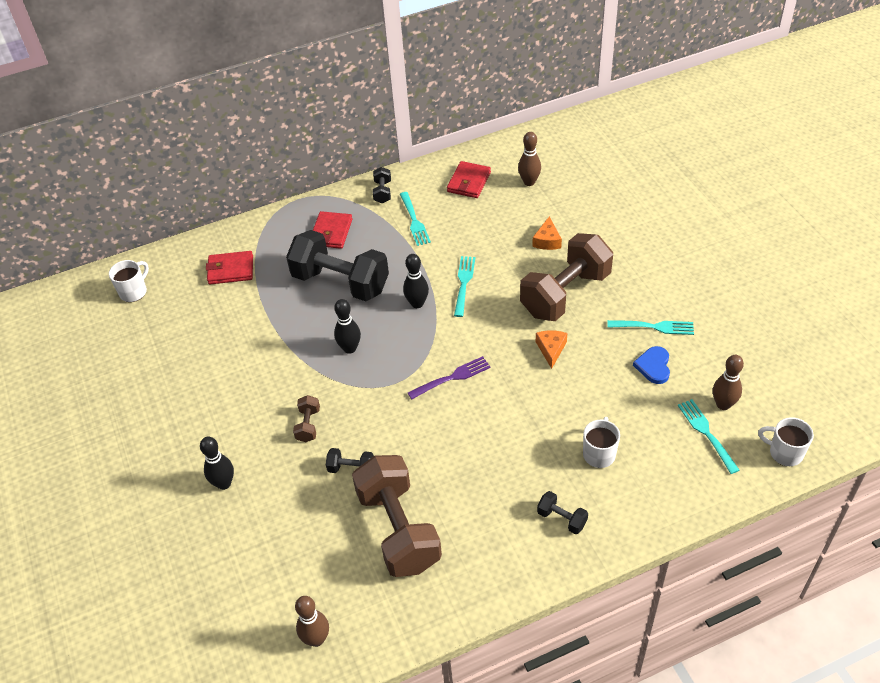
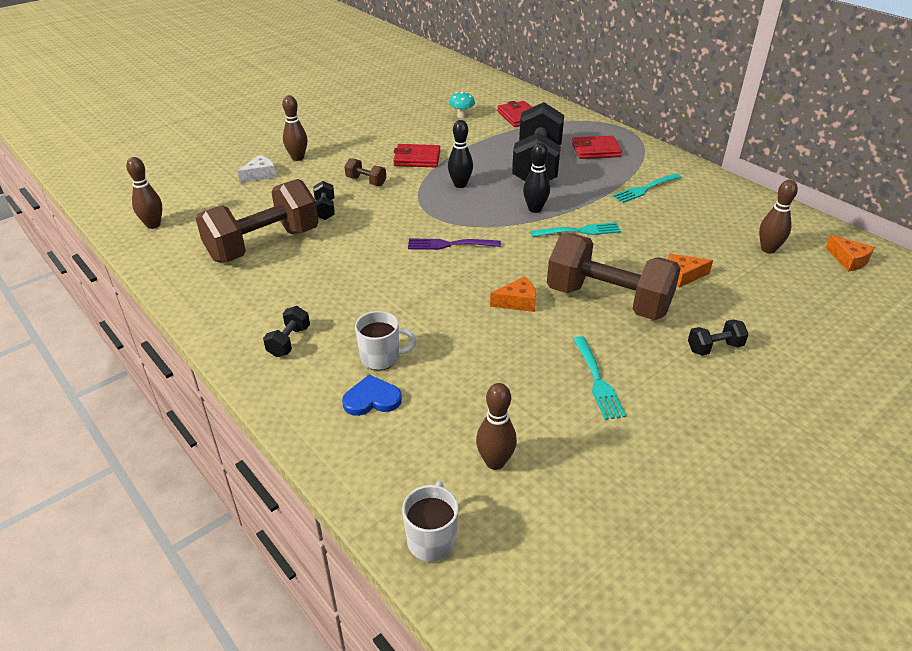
camera: 70 degrees right, 10 degrees down
white mug [109,260,149,302] -> none
black bowling pin [200,437,234,490] -> brown bowling pin [282,95,307,161]
brown dumbbell [293,395,320,442] -> brown dumbbell turned 45 degrees clockwise [344,158,386,186]
black dumbbell [373,167,391,204] -> black dumbbell moved to [688,319,749,356]
purple fork [408,356,491,399] -> purple fork turned 135 degrees clockwise [408,239,501,250]
red wallet [447,161,491,198] -> red wallet moved to [393,144,440,167]
blue heart [633,346,670,384] -> blue heart moved to [342,375,402,416]
turquoise fork [678,399,739,474] -> none
none -> white cheese [238,155,276,183]
none -> turquoise mushroom [449,92,475,118]
none -> orange cheese [826,235,875,272]

